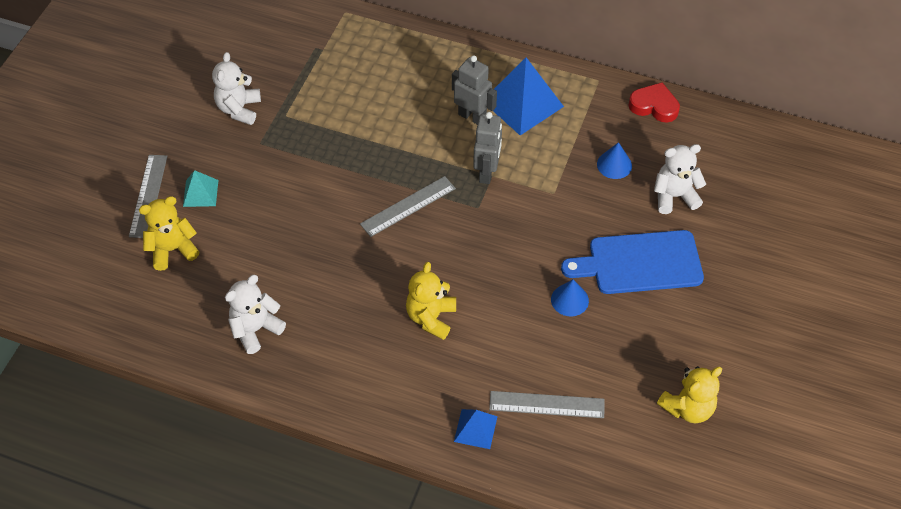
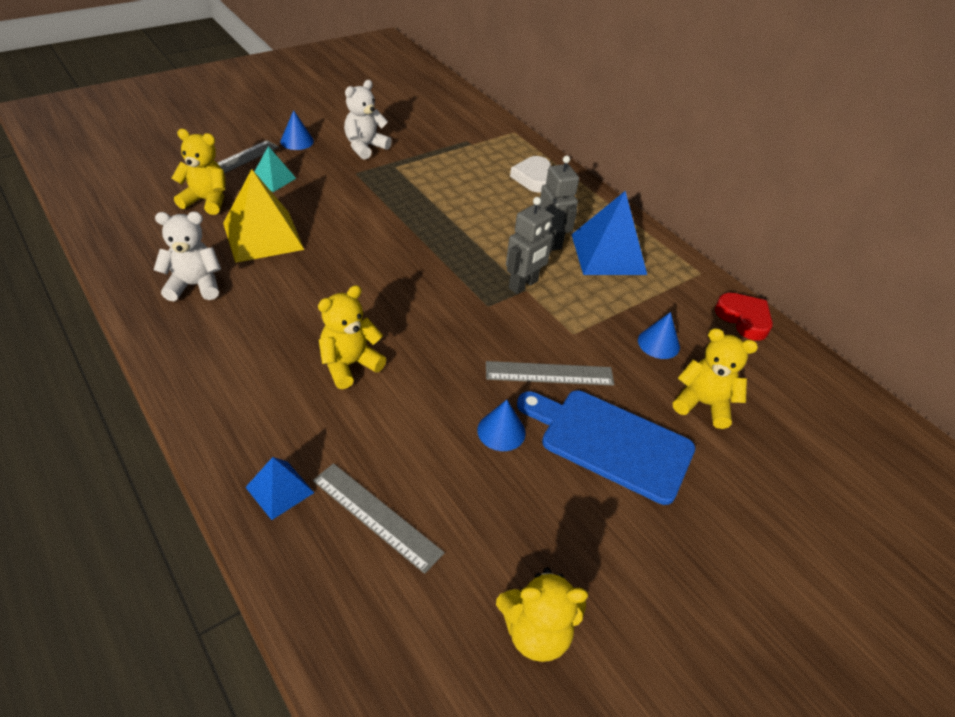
camera: 30 degrees right, 10 degrees down
grey ruler [360,176,456,237] -> grey ruler moved to [486,361,614,386]
white teddy bear [654,144,706,214] -> yellow teddy bear [673,328,758,429]
none -> yellow pyramid [223,169,304,263]
none -> blue cone [280,110,314,150]
none -> white heart [510,156,551,193]

